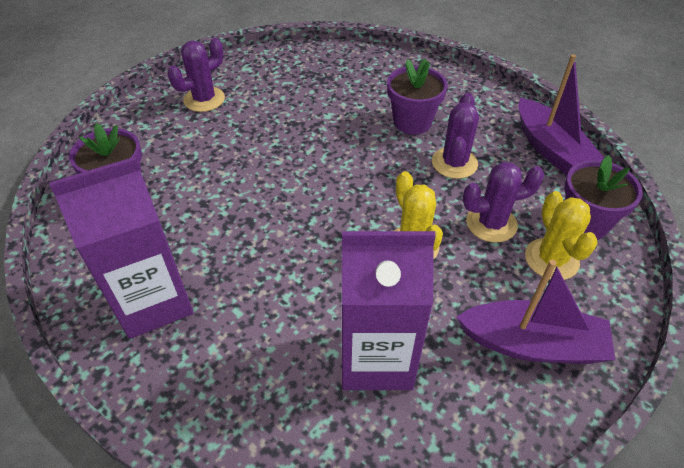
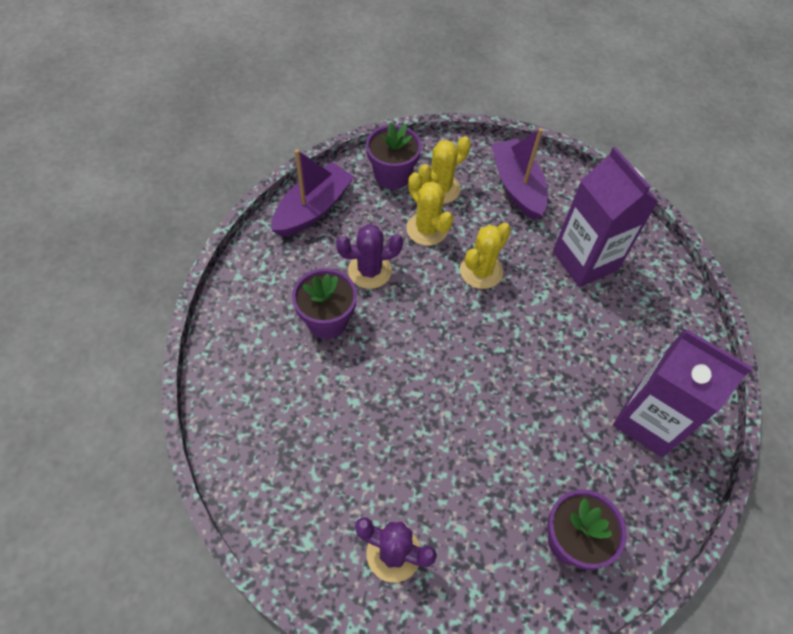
camera: 120 degrees left, 10 degrees up
purple cactus [463,162,544,243] -> yellow cactus [406,172,453,246]

